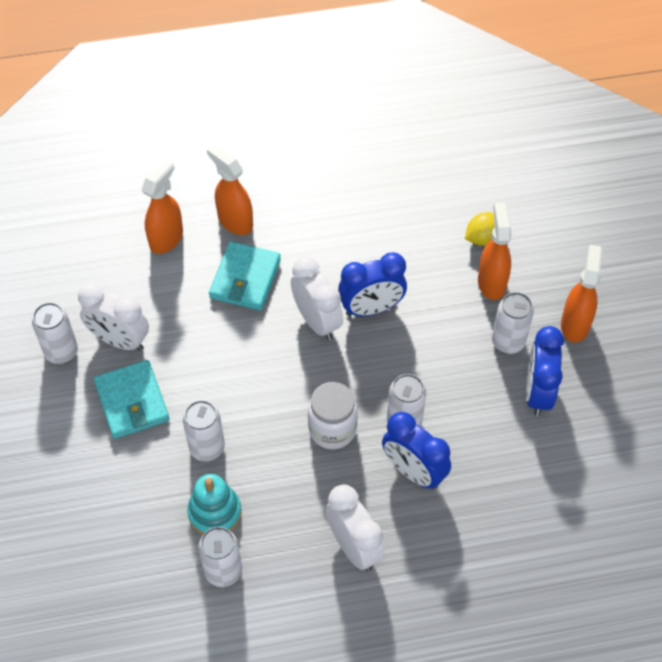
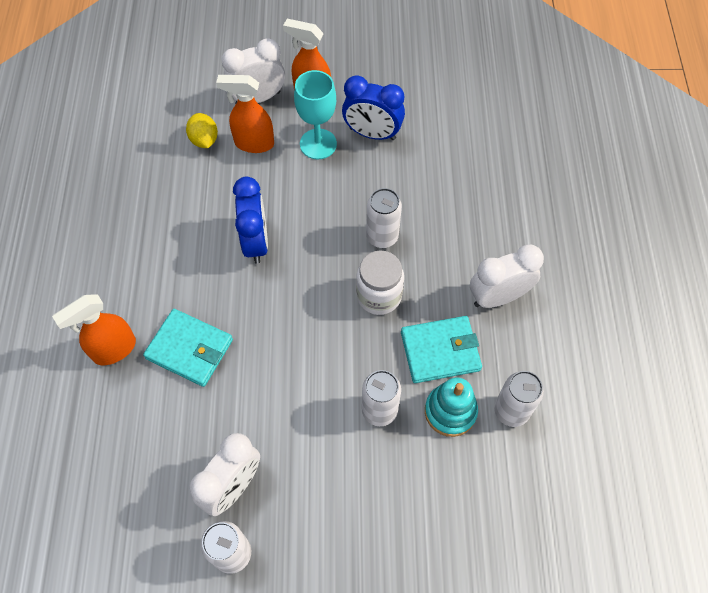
camera: 80 degrees left, 5 degrees up
turquoise wallet [94,360,169,439] -> turquoise wallet moved to [401,316,482,383]
orange spray bottle [141,159,183,254] -> none
white clock [291,256,343,340] -> white clock moved to [221,38,285,104]
blue clock [382,412,451,489] -> none
white can [492,292,534,354] -> turquoise goblet [294,70,337,159]

